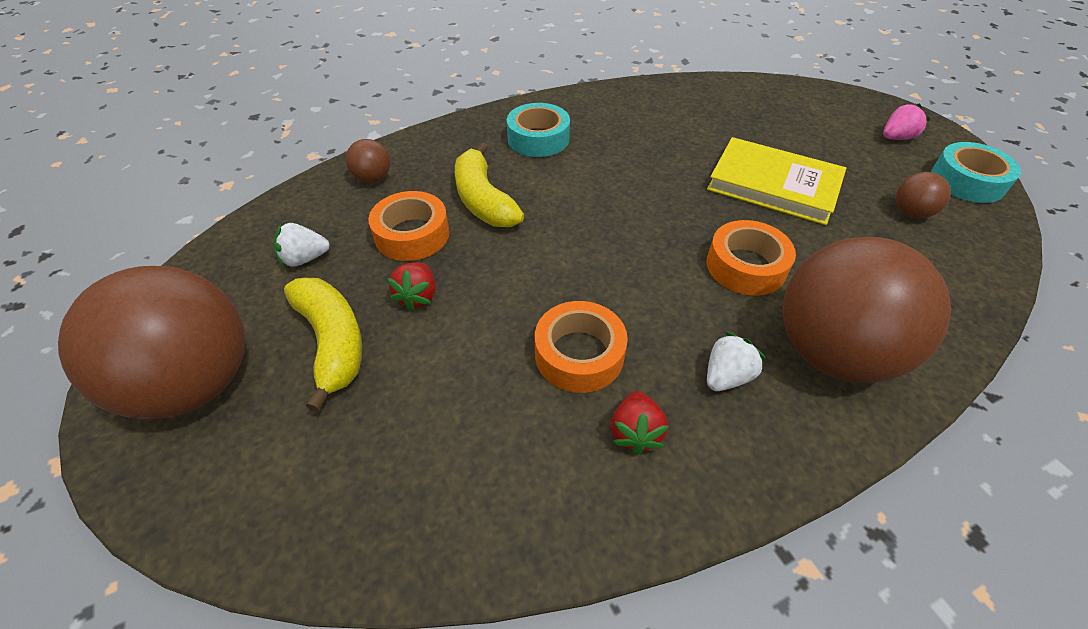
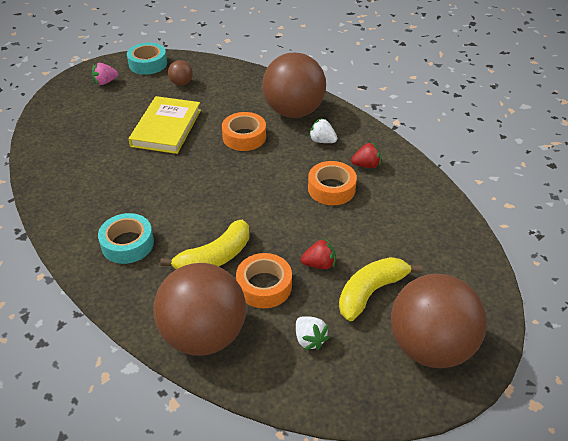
camera: 105 degrees left, 5 degrees down
brown ball [346,139,390,183] -> brown ball [153,263,246,356], size x2.40
pink strawberry [883,103,930,140] -> pink strawberry turned 75 degrees counterclockwise [92,63,118,85]

